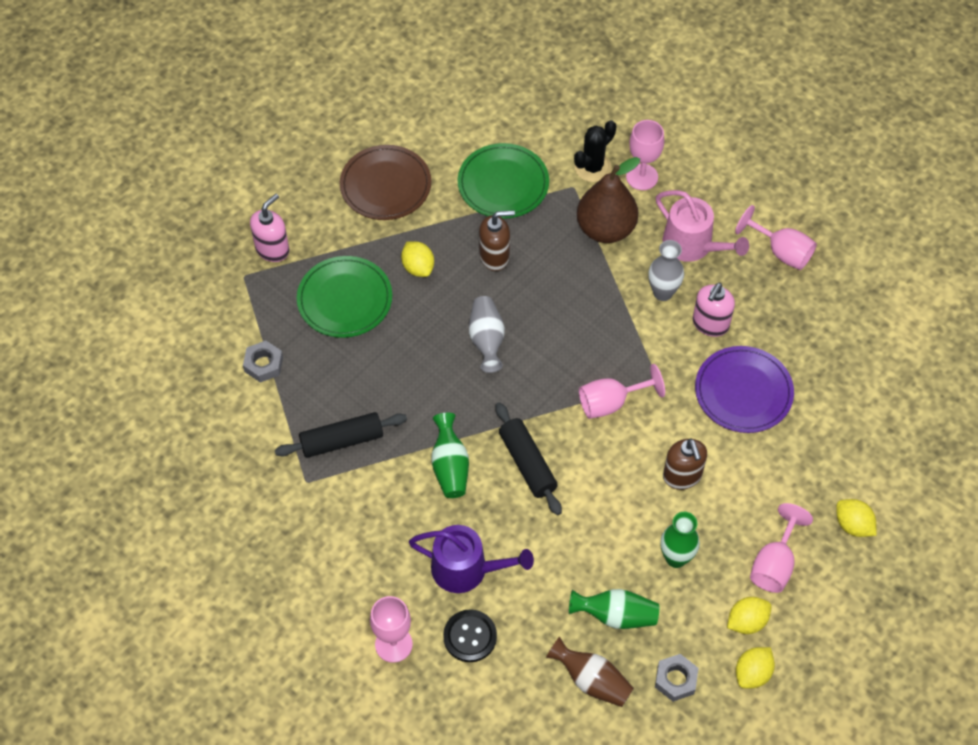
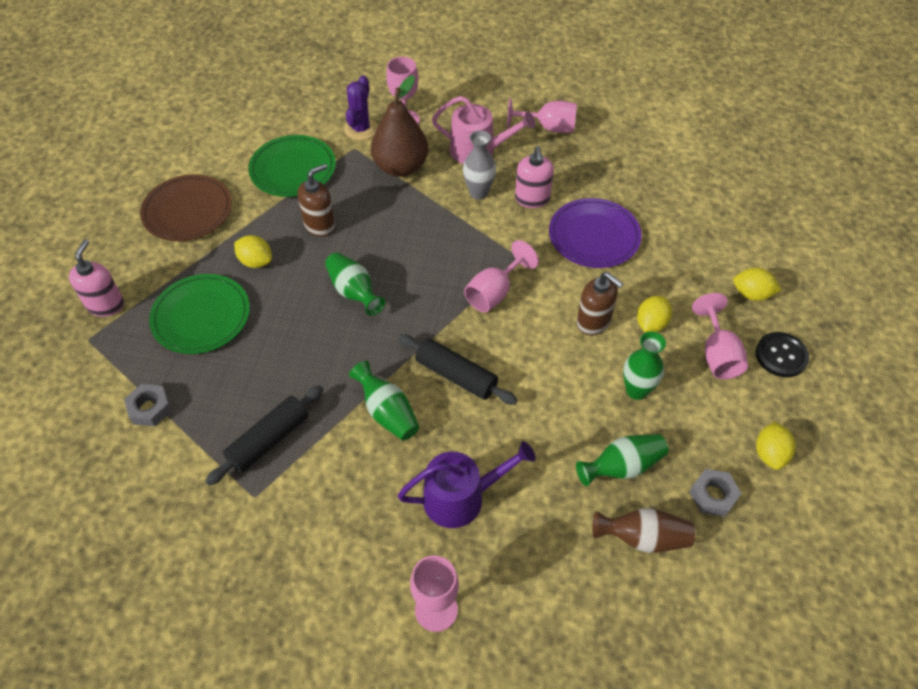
camera: 30 degrees left, 5 degrees down
black button [443,609,497,662] -> black button moved to [755,332,809,377]
grey vase [469,296,505,373] -> green vase [325,252,385,316]
black cactus [574,120,617,182] -> purple cactus [344,75,378,140]
yellow lemon [727,597,772,634] -> yellow lemon moved to [637,296,672,332]

